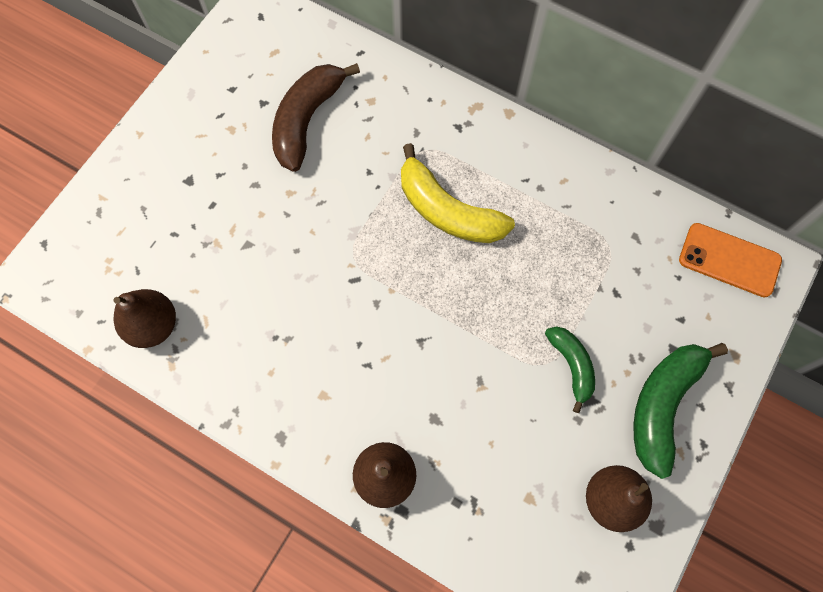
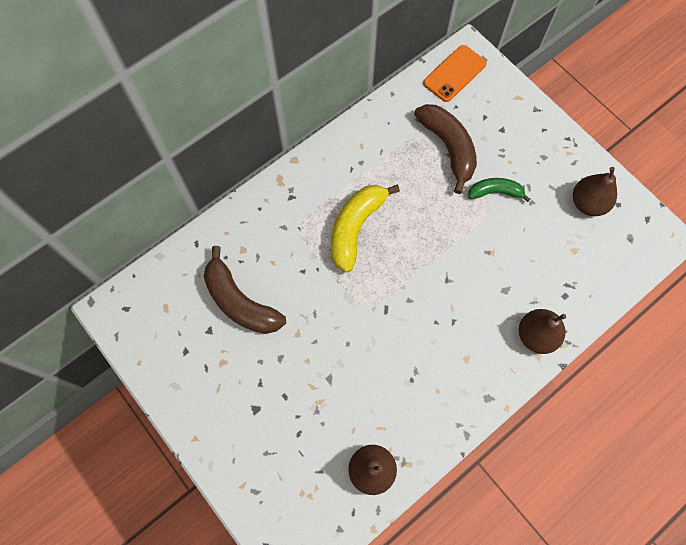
camera: 70 degrees left, 0 degrees up
yellow banana [401,143,515,243] -> yellow banana turned 150 degrees clockwise [331,185,400,273]
green banana [633,343,728,479] -> none
none -> brown banana [414,104,477,194]

